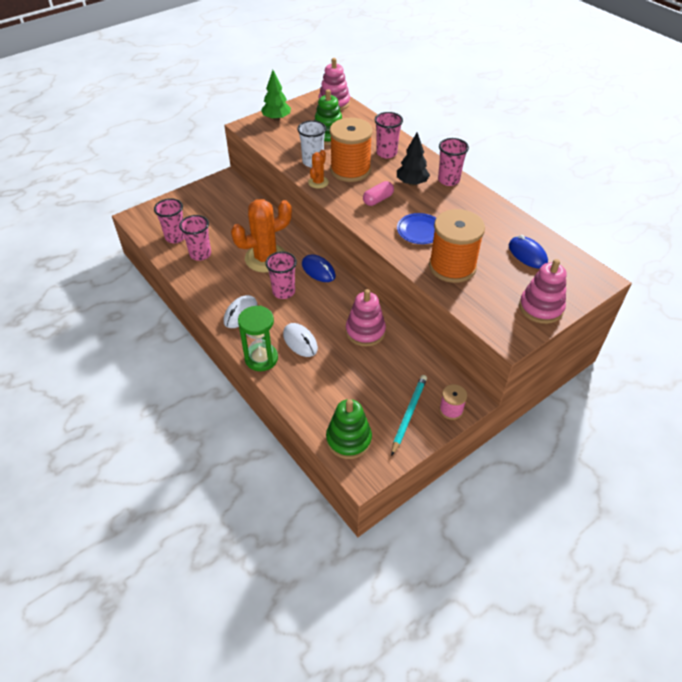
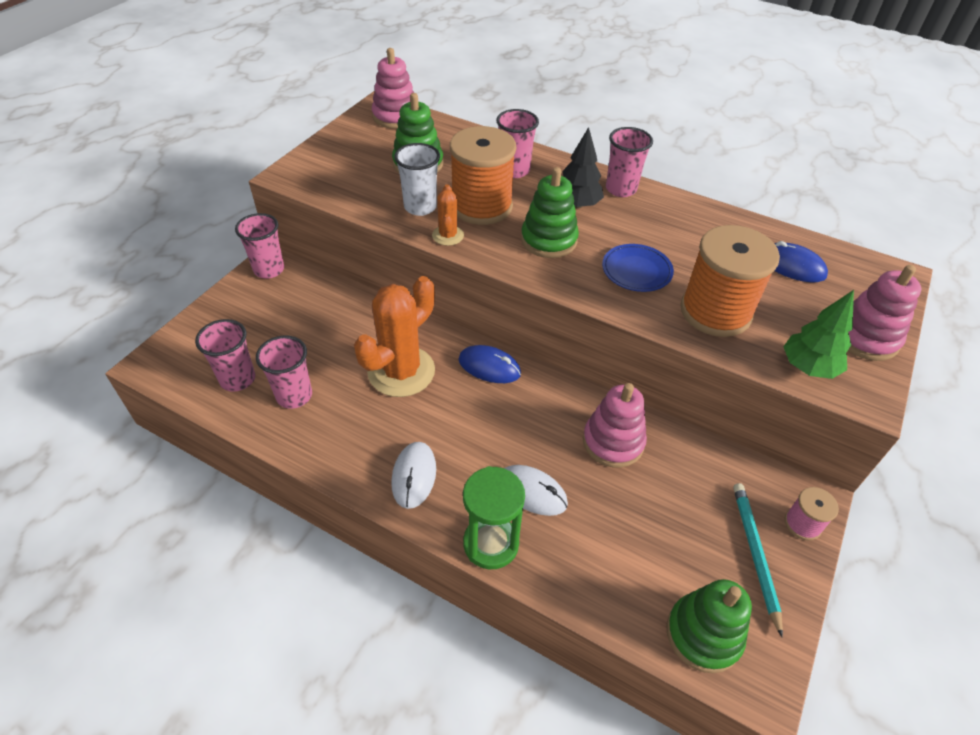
camera: 25 degrees left, 0 degrees up
green tree [261,70,291,121] -> green tree moved to [783,290,854,379]
pink cup [265,251,297,299] -> pink cup moved to [235,213,284,279]
pink capsule [363,181,394,206] -> green stacking toy [521,167,579,258]

